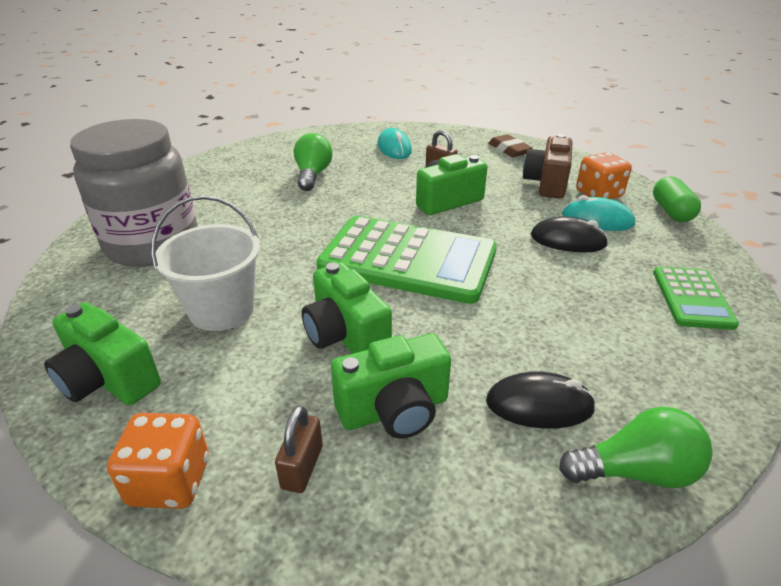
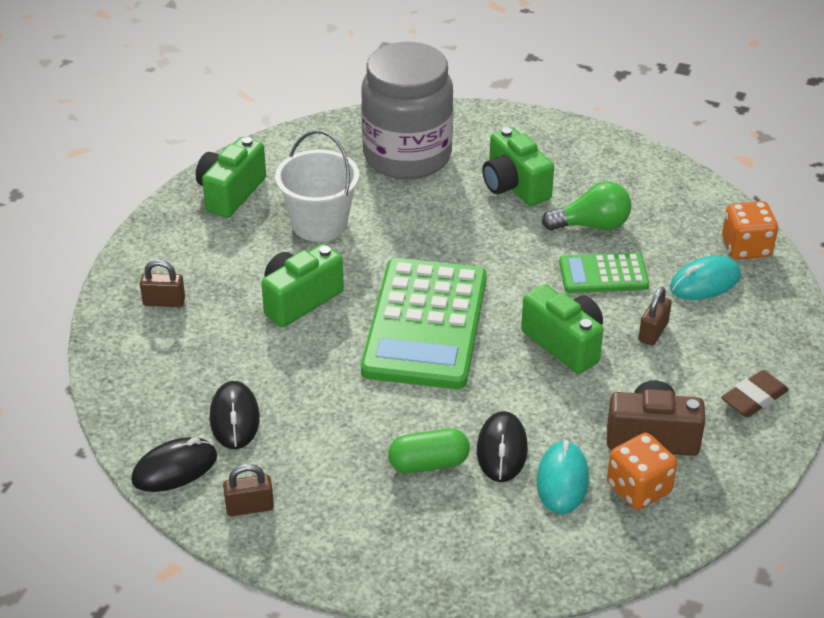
camera: 80 degrees right, 5 degrees up
orange dice [107,413,209,509] -> orange dice moved to [722,201,778,260]
green camera [331,334,451,439] -> green camera moved to [482,127,554,206]
green light bulb [559,406,712,488] -> black mouse [131,437,217,492]
green capsule [653,176,701,222] -> green capsule moved to [388,428,470,474]
green calculator [653,267,739,330] -> green calculator moved to [559,252,649,293]
none -> brown padlock [223,464,274,516]

